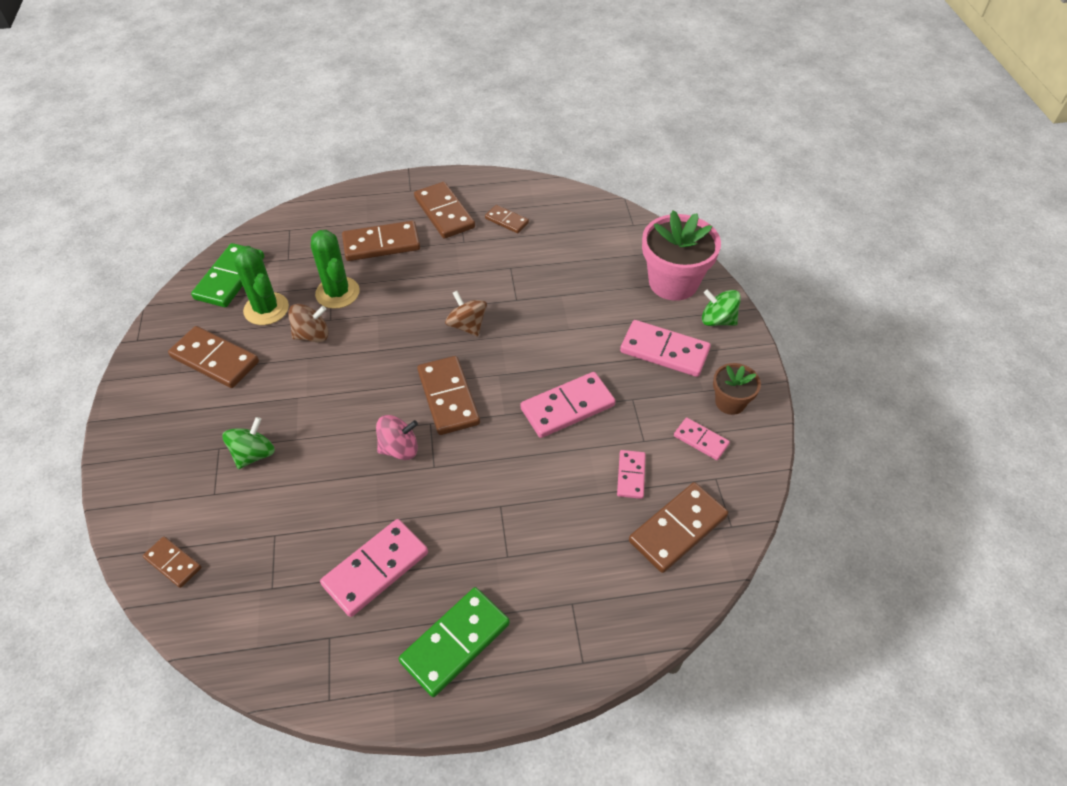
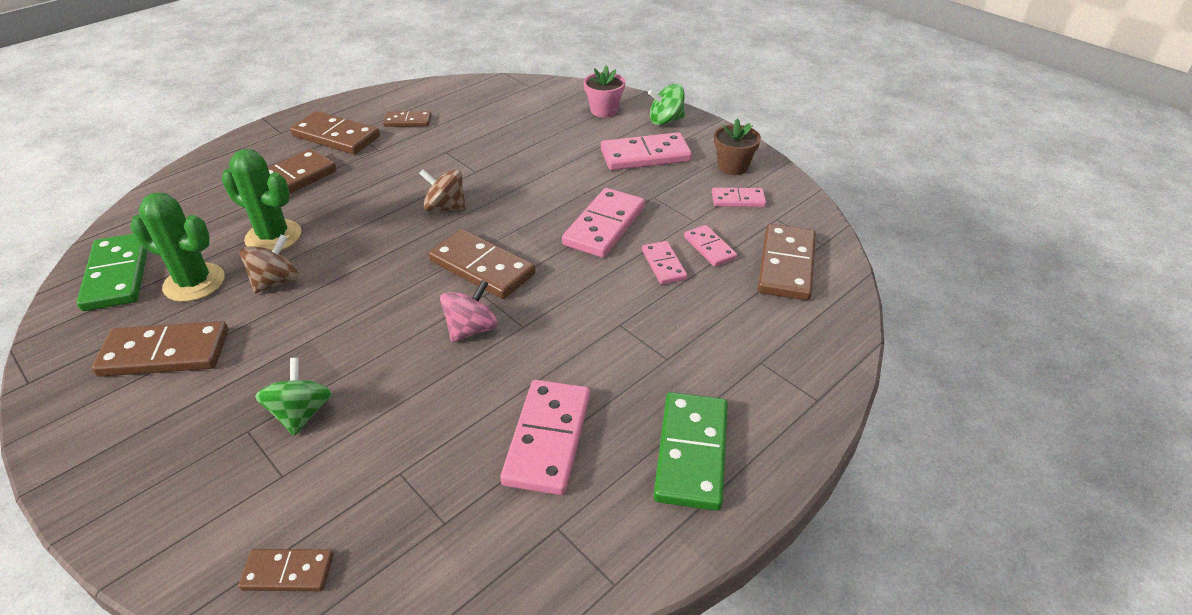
camera: 35 degrees left, 10 degrees down
pink flower pot [642,210,721,301] -> pink flower pot [584,65,625,117], size x0.54
none -> pink domino [642,241,687,284]

